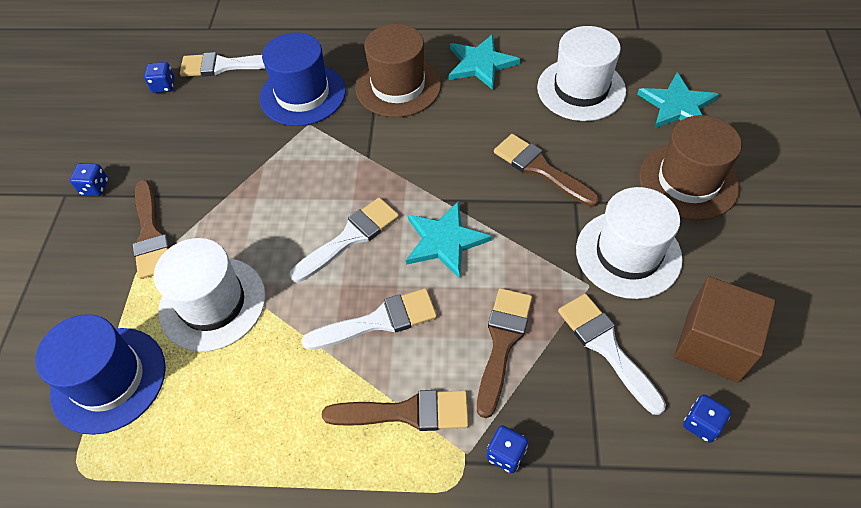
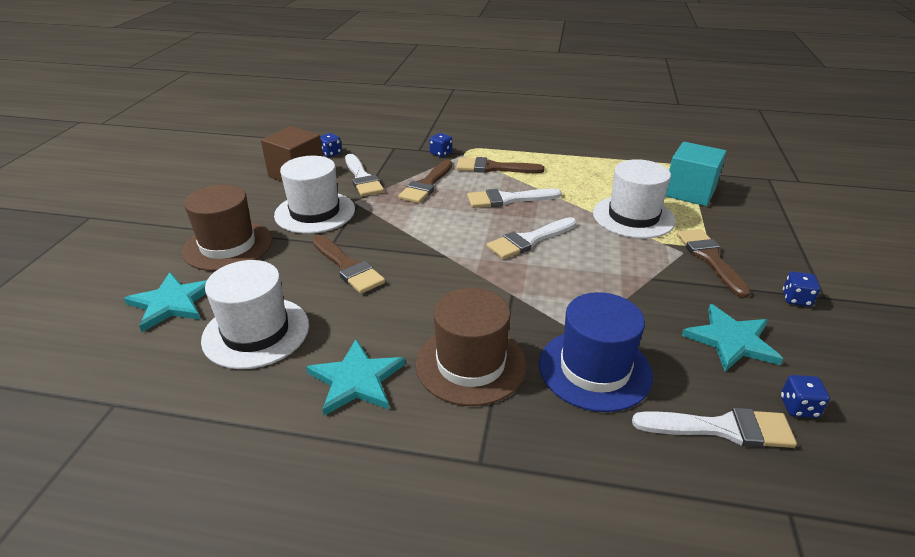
camera: 175 degrees left, 20 degrees down
blue hat [35,314,166,435] -> turquoise cube [666,142,727,206]
turquoise star [406,201,492,279] -> turquoise star moved to [682,304,783,372]

